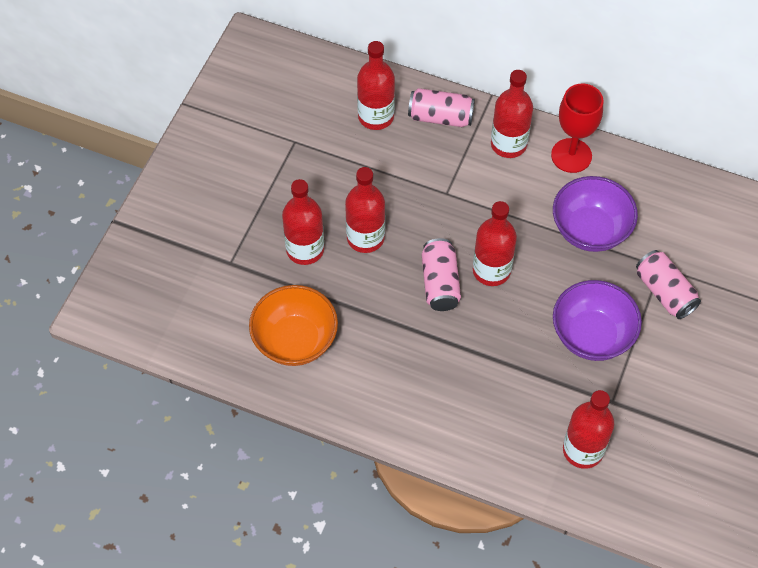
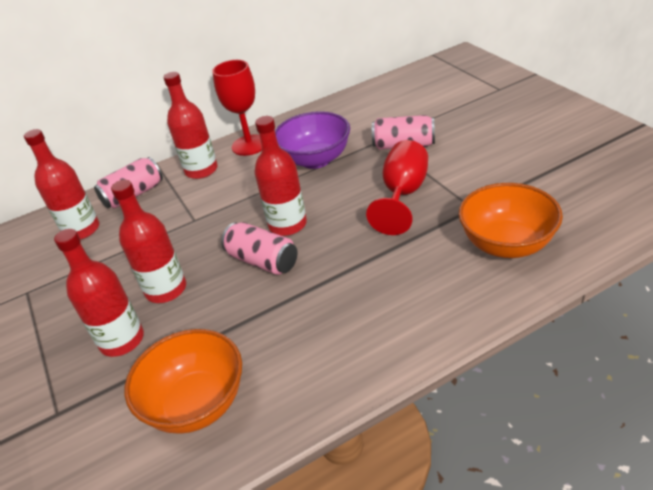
camera: 45 degrees left, 20 degrees down
purple bowl [553,280,642,361] -> red goblet [366,140,428,235]
red bottle [563,390,614,469] -> orange bowl [459,183,563,258]

